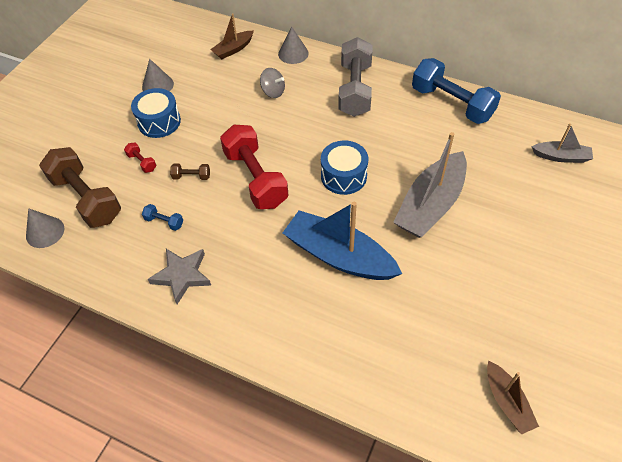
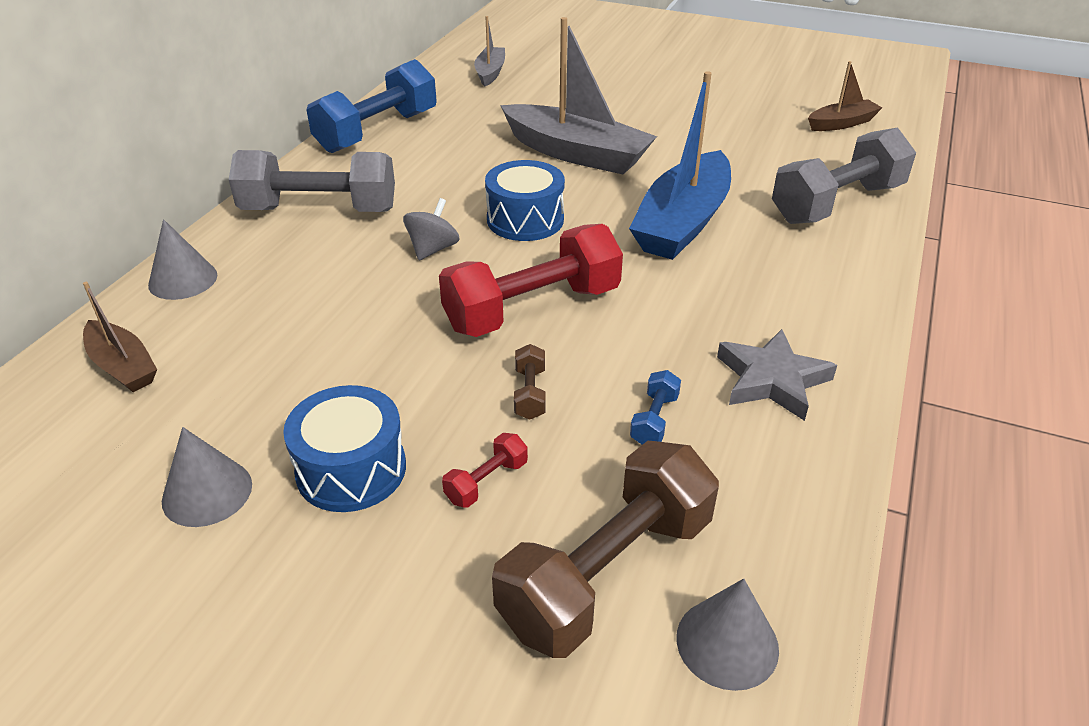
camera: 95 degrees left, 15 degrees down
grey spinning top [260,68,285,98] -> grey spinning top moved to [403,198,460,260]
none -> grey dumbbell [772,128,916,224]

